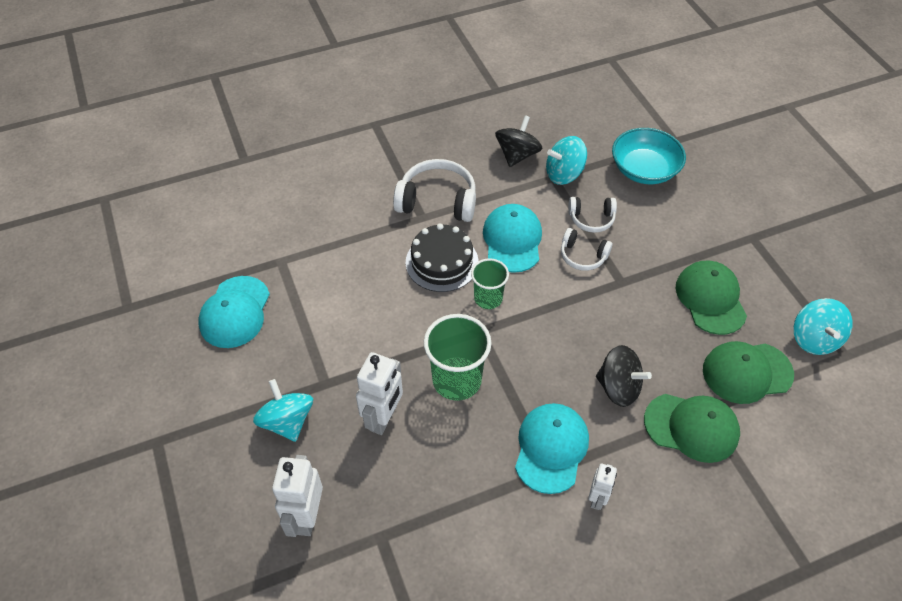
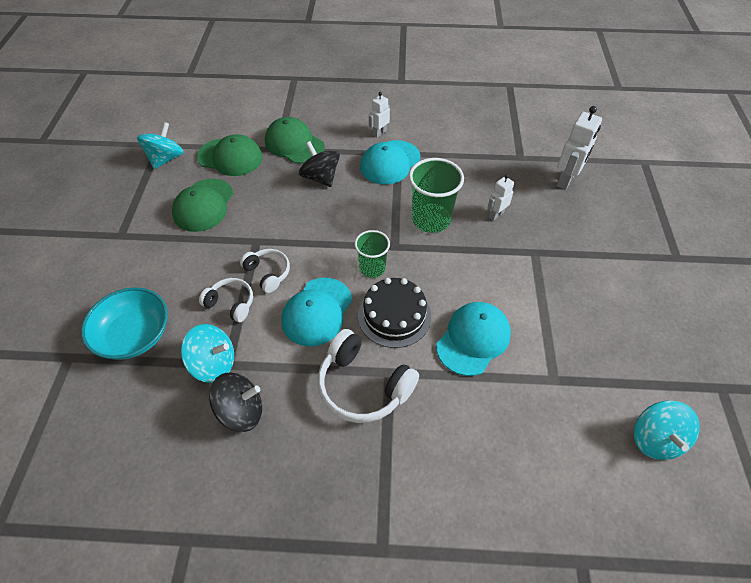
camera: 155 degrees left, 0 degrees up
turquoise cap [198,276,270,348] -> turquoise cap moved to [436,302,511,376]
turquoise spinning top [253,379,313,442] -> turquoise spinning top moved to [634,400,700,460]
white robot [356,352,403,435] -> white robot [487,174,514,221], size x0.59
black spinning top [495,115,543,167] -> black spinning top turned 150 degrees counterclockwise [209,372,262,432]

